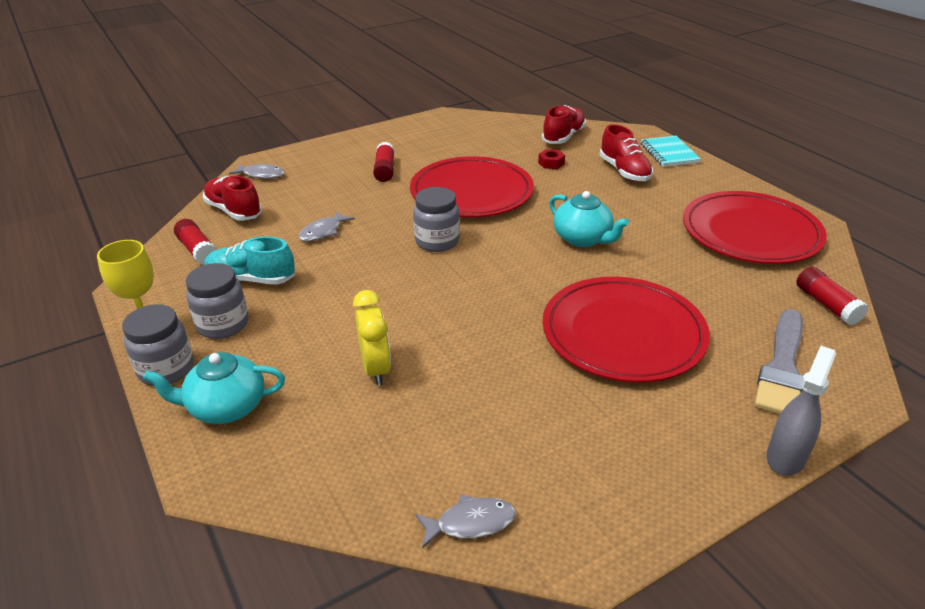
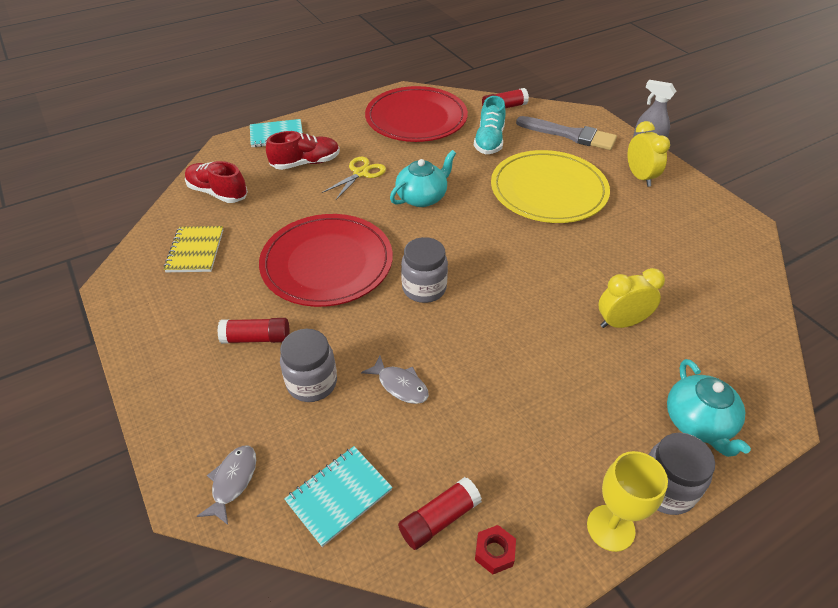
camera: 90 degrees left, 10 degrees up
grey jar [186,263,249,339] -> grey jar moved to [280,329,337,402]
red shoe [203,176,262,221] -> turquoise notebook [284,446,393,547]
turquoise shoe [204,237,295,285] -> turquoise shoe moved to [474,96,506,154]
grey fish [415,494,516,548] -> none
red nut [538,149,565,169] -> red nut moved to [475,525,516,574]
red plate [543,277,710,382] -> yellow plate [491,150,610,223]
none -> yellow notebook [164,226,223,272]
none -> yellow scissors [322,157,386,200]
none -> yellow clock [628,121,670,187]

